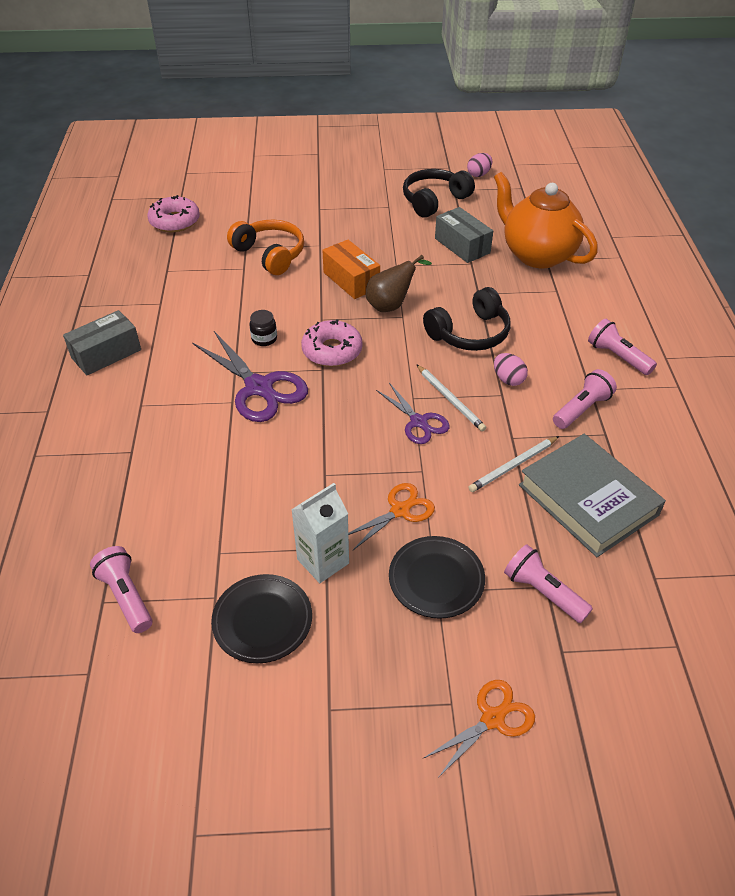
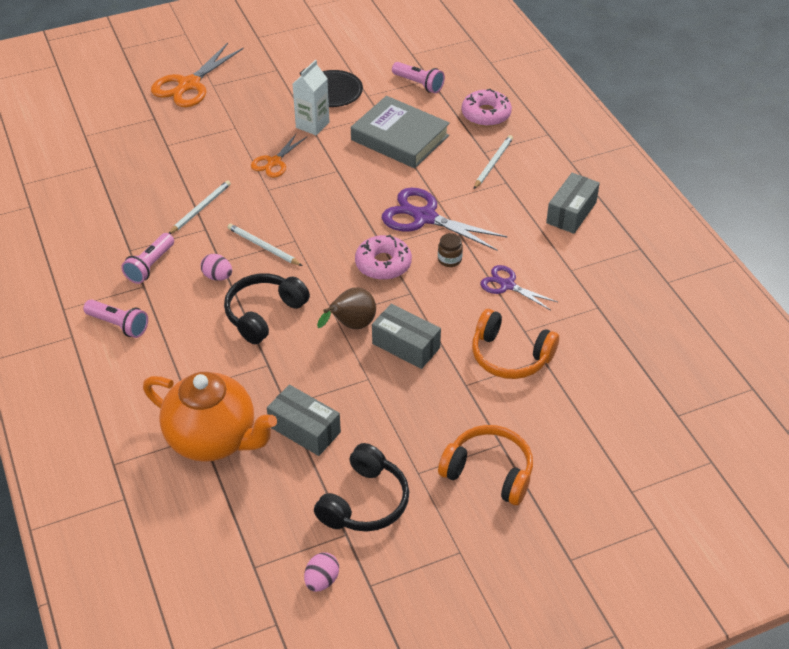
camera: 160 degrees right, 0 degrees up
pink donut [148,195,200,232] -> pink donut moved to [462,89,512,127]
black jar [250,310,277,346] -> brown jar [438,233,463,267]
orange box [322,240,380,299] -> grey box [372,304,441,369]
purple scissors [376,383,450,444] -> purple scissors moved to [480,265,558,310]
black plate [389,536,485,619] -> none
orange scissors [424,680,535,778] -> orange scissors [151,43,244,107], size x1.68
pink flashlight [504,544,593,623] -> none
grey book [519,434,666,557] -> grey book moved to [351,96,450,168]
none -> orange headphones [438,425,533,505]
none -> white pencil [474,135,513,189]

